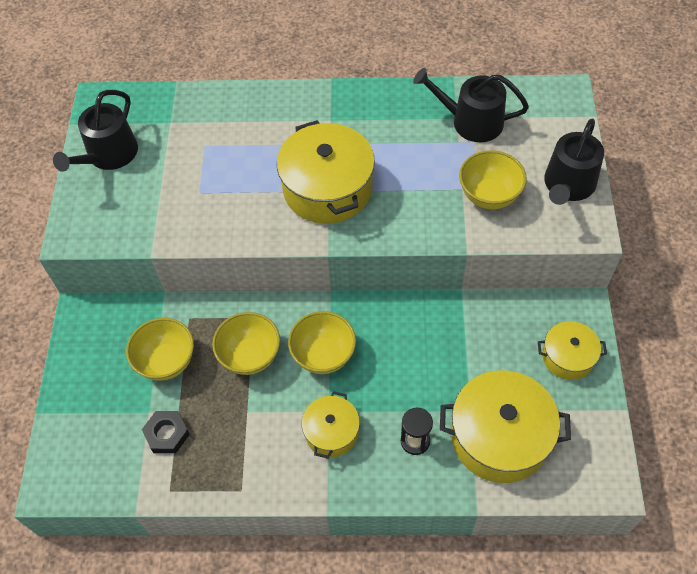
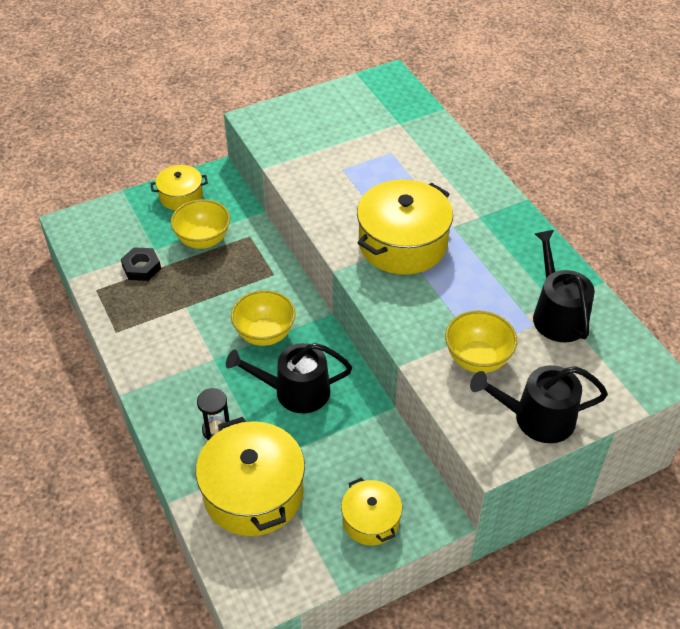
camera: 60 degrees right, 10 degrees down
black watering can [53,90,138,172] -> black watering can moved to [226,343,352,413]
yellow bowl [212,312,280,375] -> none
yellow pot [302,391,360,459] -> yellow pot moved to [150,165,208,210]

